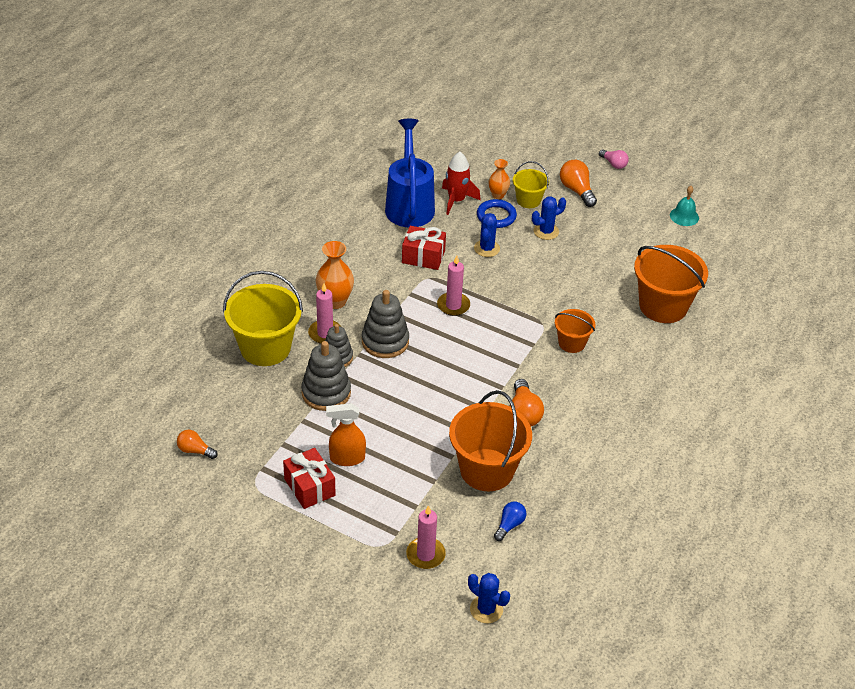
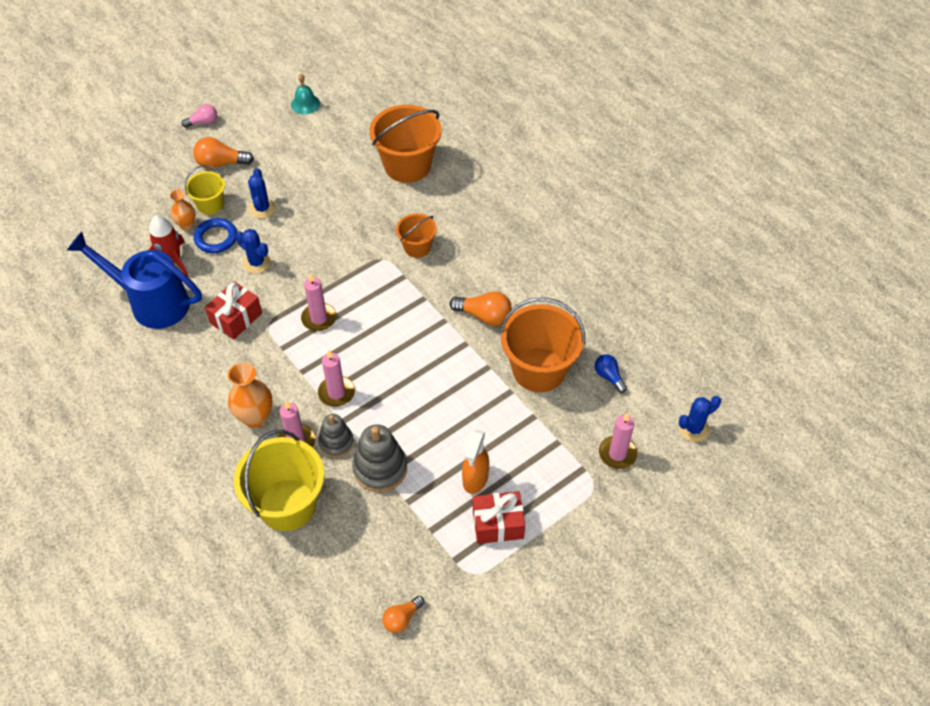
camera: 65 degrees left, 10 degrees up
grey stacking toy [362,290,409,358] -> pink candle [318,350,355,407]

